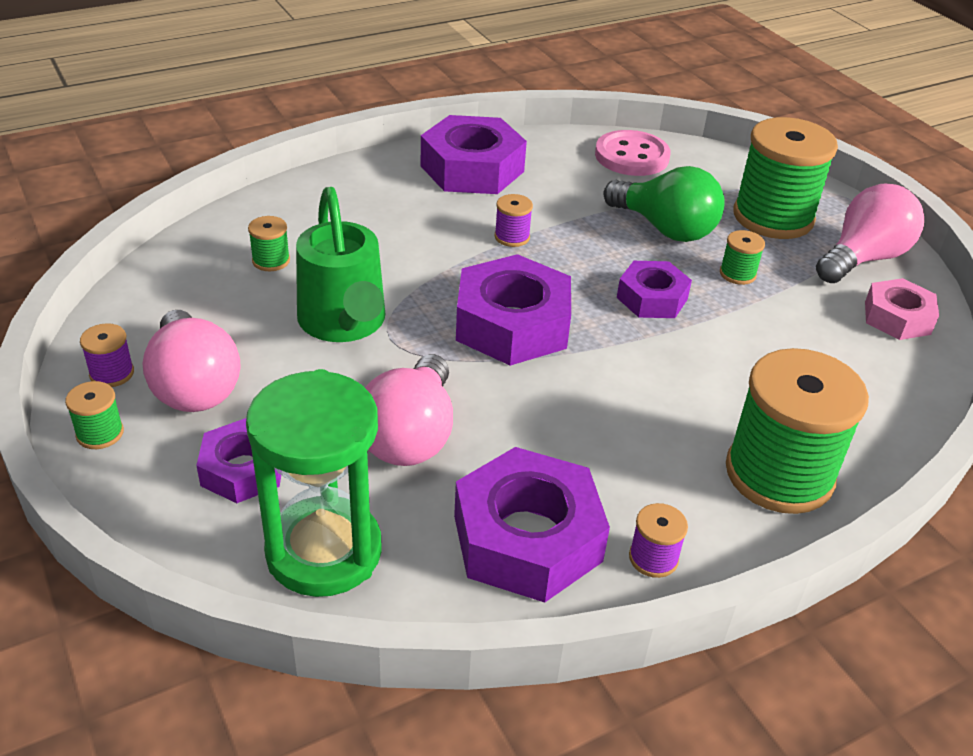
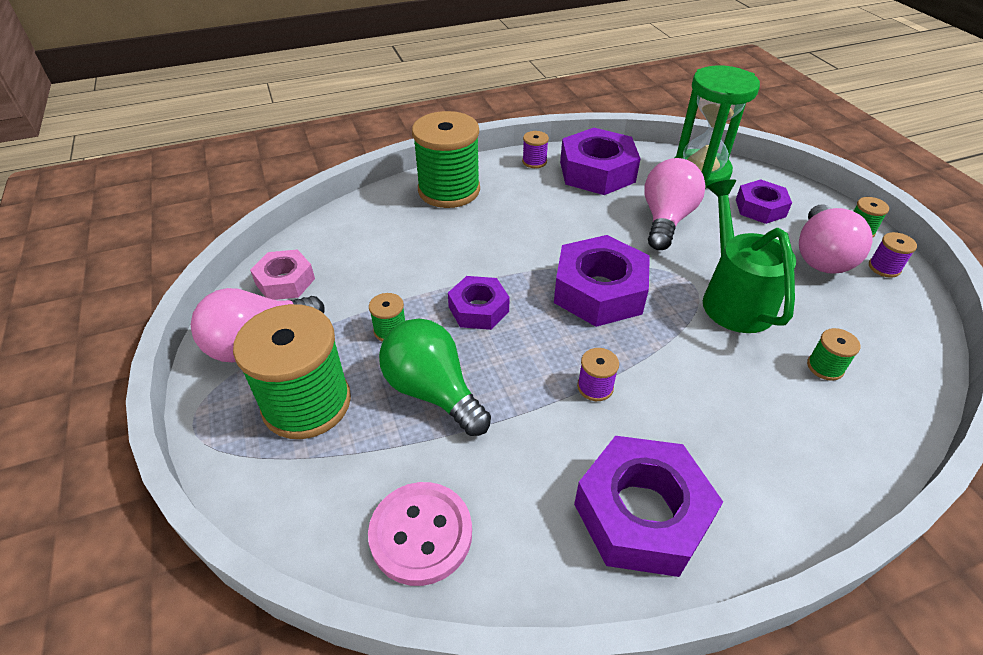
camera: 170 degrees left, 5 degrees up
pink light bulb [143,310,241,412] -> pink light bulb turned 150 degrees counterclockwise [799,205,873,274]

